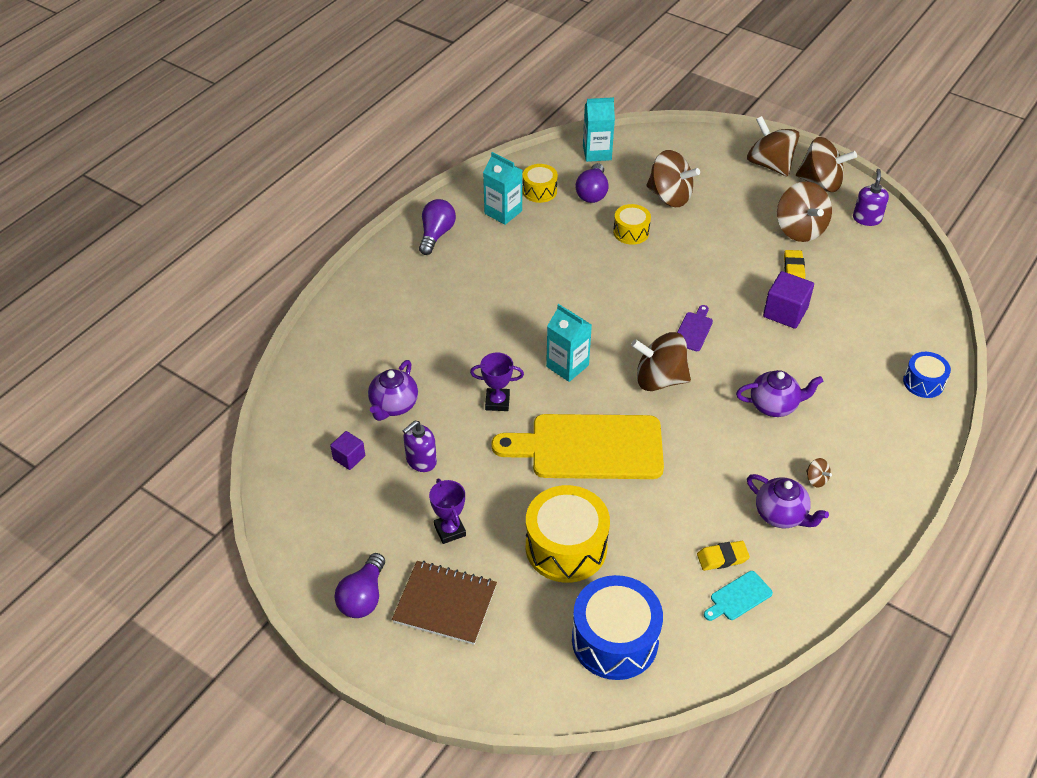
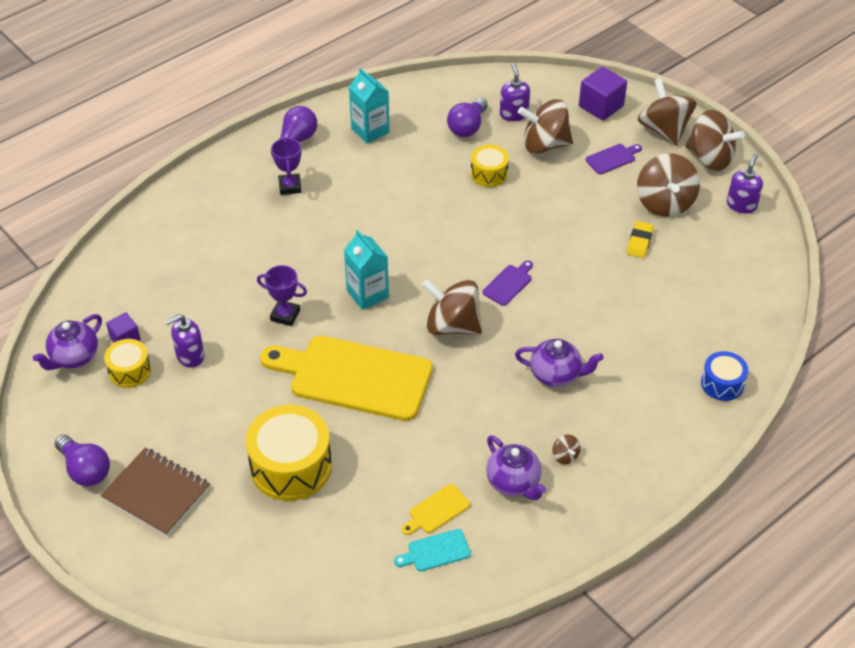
camera: 15 degrees right, 0 degrees up
purple light bulb [334,553,385,618] -> purple light bulb turned 75 degrees counterclockwise [55,435,110,486]
purple teapot [368,360,418,421] -> purple teapot moved to [33,314,102,370]
purple trophy [429,479,466,544] -> purple trophy moved to [271,137,302,195]
yellow drum [523,164,558,203] -> yellow drum moved to [104,339,151,388]
blue drum [572,575,663,680] -> none
turquoise carton [583,97,615,162] -> none
brown spinning top [646,150,700,207] -> brown spinning top turned 135 degrees clockwise [518,99,573,154]
yellow eraser [697,541,750,571] -> yellow cutting board [402,484,470,535]
purple cube [763,271,814,329] -> purple cube moved to [579,67,627,121]
none -> purple soap dispenser [500,64,530,121]
none -> purple cutting board [586,144,642,174]

